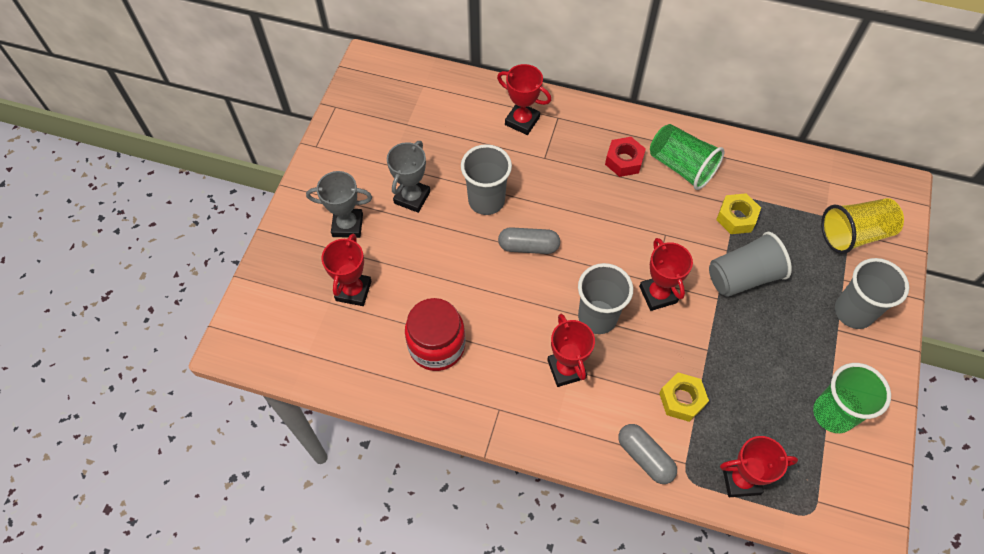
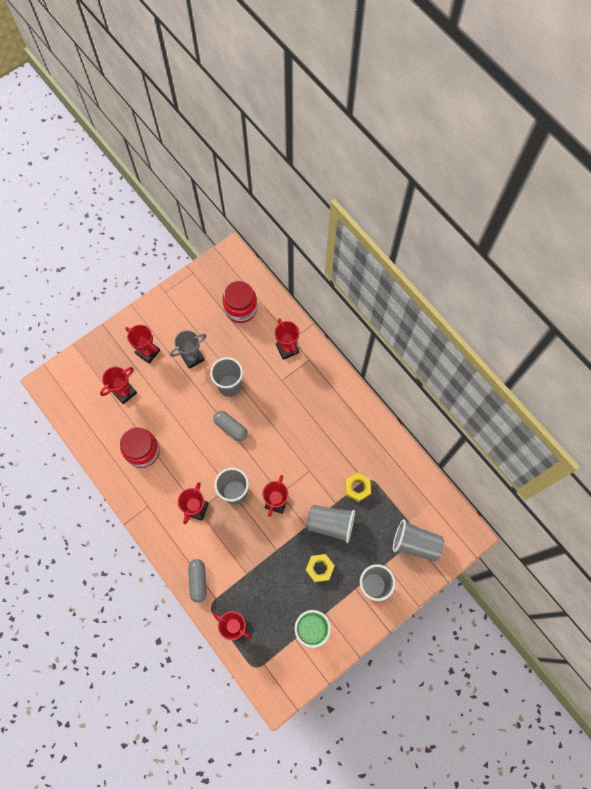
camera: 35 degrees right, 10 degrees up
grey trophy [306,171,372,238] -> red trophy [125,325,160,363]
red nut [605,137,646,177] -> none
green cup [650,124,725,190] -> none
yellow nut [659,372,709,422] -> yellow nut moved to [306,554,335,582]
yellow cup [821,198,904,254] -> grey cup [393,519,444,561]
none -> red jar [222,281,257,323]

